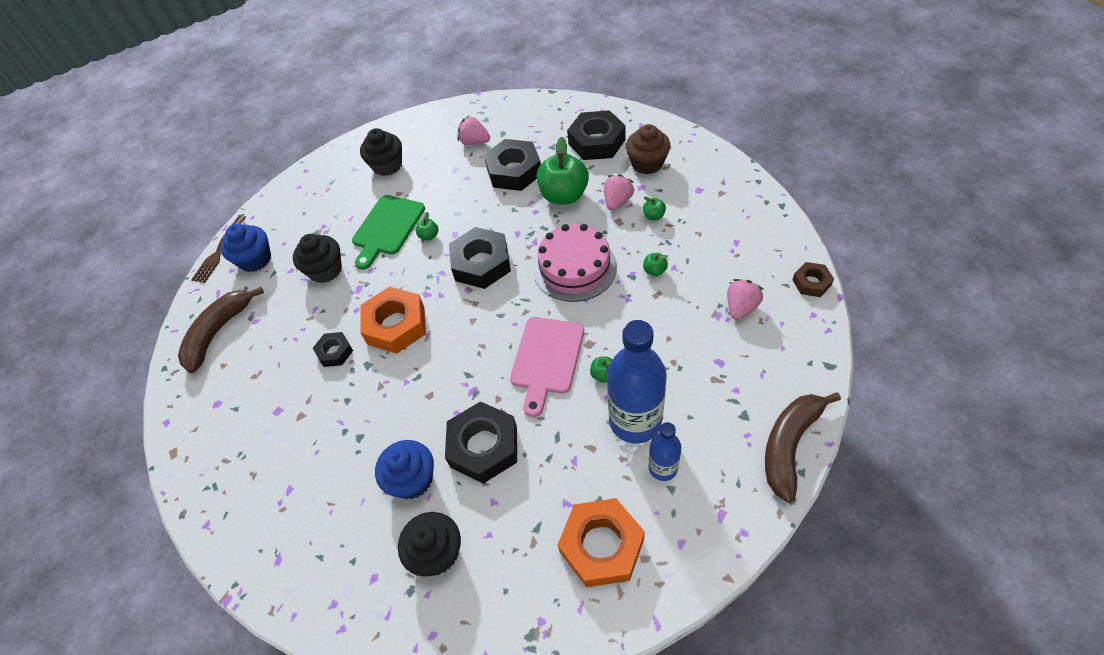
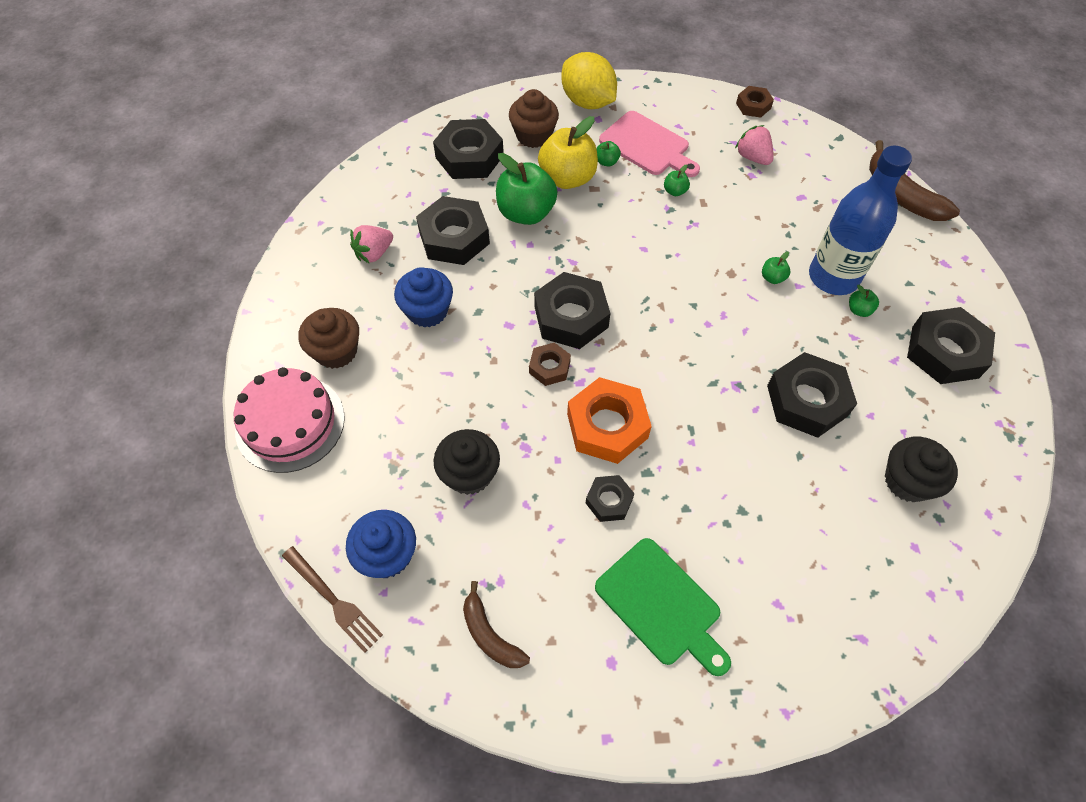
camera: 70 degrees left, 5 degrees up
brown banana [178,287,264,373] -> brown banana [463,581,530,668], size x0.63
green cutting board [352,195,425,270] -> green cutting board moved to [595,538,731,676]
black cupcake [360,128,402,176] -> brown cupcake [298,308,359,369]
blue cupcake [375,440,434,499] -> blue cupcake moved to [394,267,453,328]
green apple [416,212,439,241] -> green apple moved to [849,285,879,317]
pink cutting board [510,317,584,417] -> pink cutting board moved to [599,111,700,177]
pink cake [533,224,617,302] -> pink cake moved to [234,367,345,473]
orange nut [558,498,645,587] -> black nut [907,307,995,384]
pink strawberry [604,174,634,211] -> yellow apple [538,116,598,189]
blue bottle [648,422,682,481] -> none
none -> brown nut [529,343,571,386]
none -> yellow lemon [561,52,617,109]

